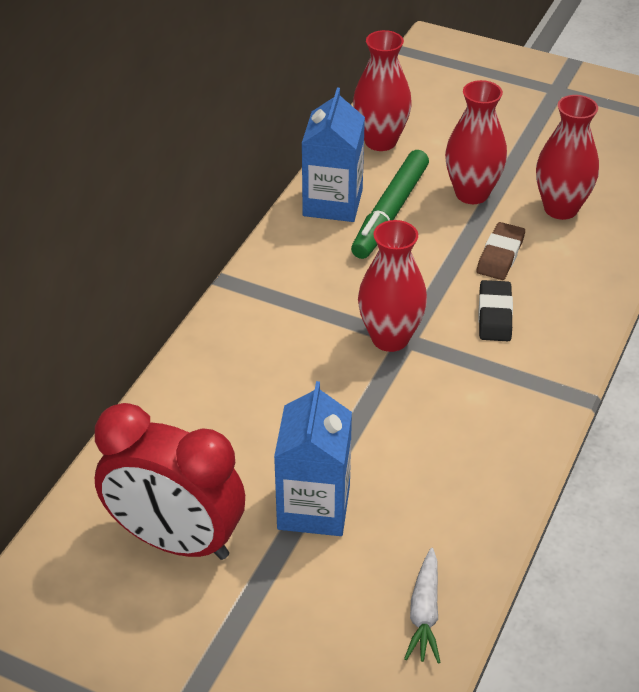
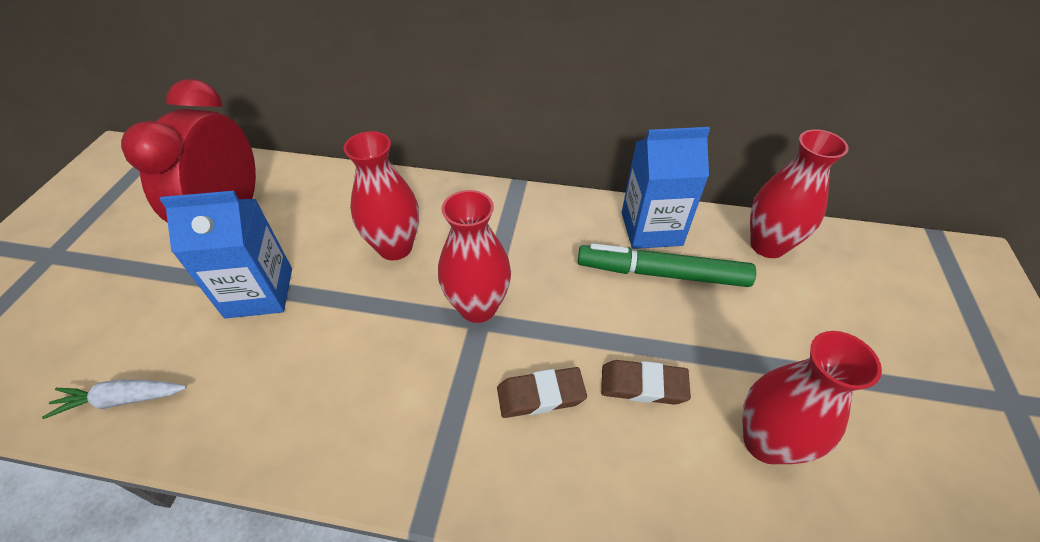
camera: 75 degrees right, 5 degrees up
red vase [445,80,507,204] -> red vase moved to [343,131,419,260]
black eraser [478,280,513,341] -> brown eraser [497,367,587,418]

